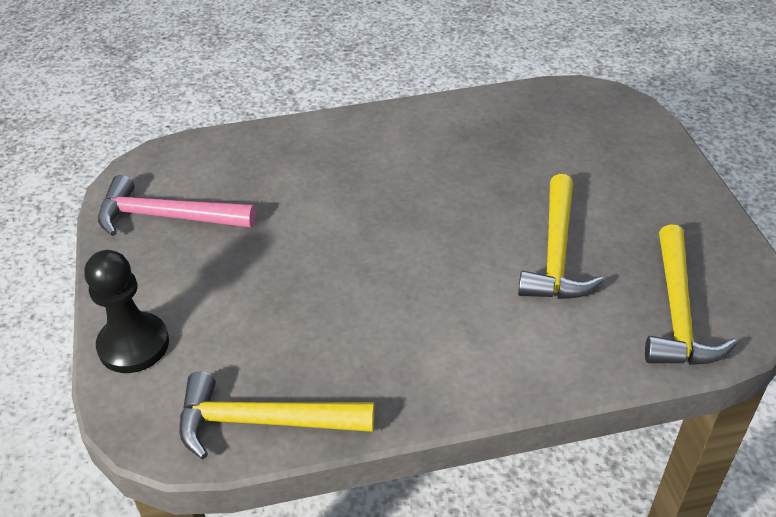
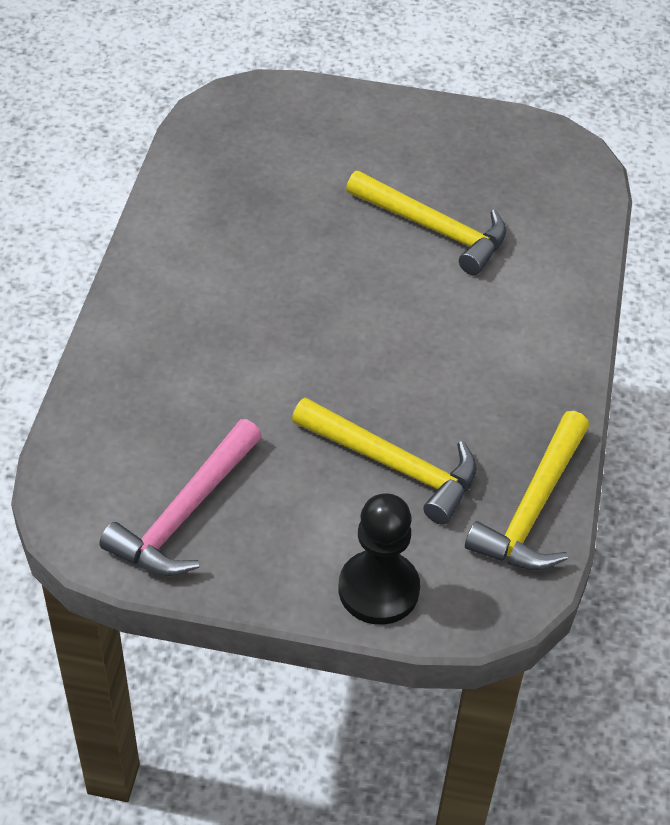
camera: 70 degrees left, 5 degrees up
yellow hammer [645,224,737,365] -> yellow hammer moved to [292,397,477,524]

